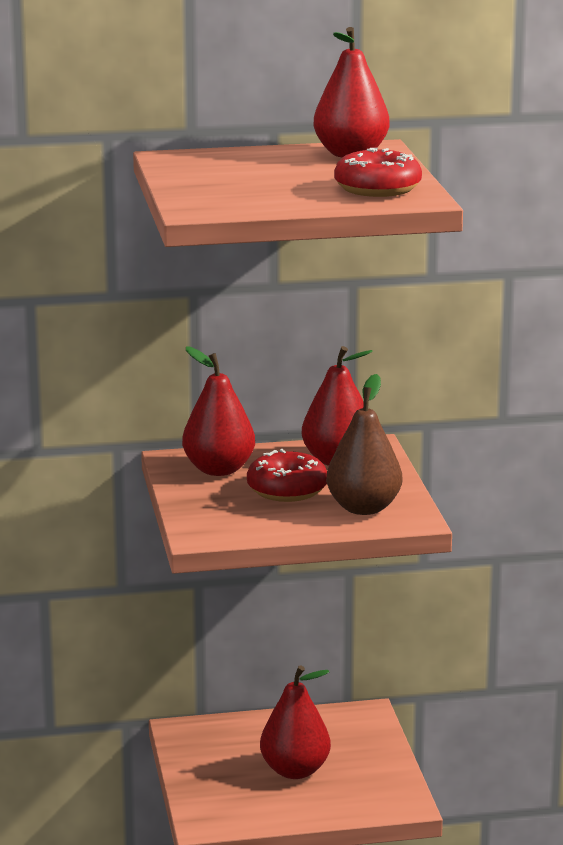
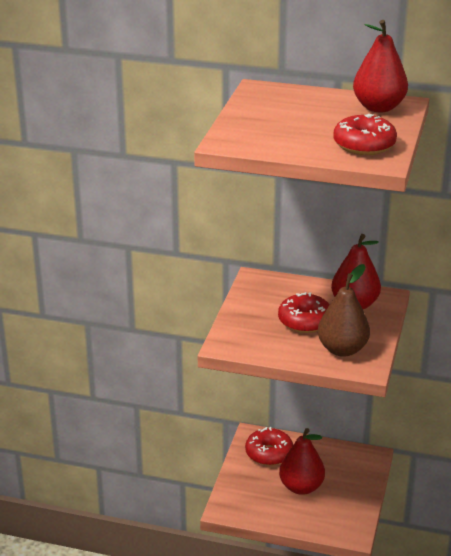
camera: 25 degrees right, 10 degrees up
red pear [182,346,255,476] -> none
none -> red donut [245,427,293,466]

